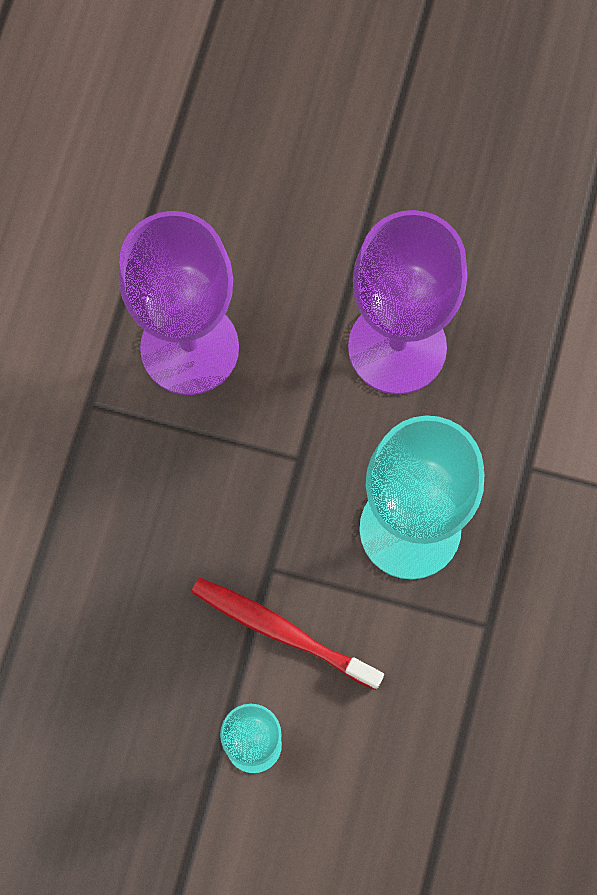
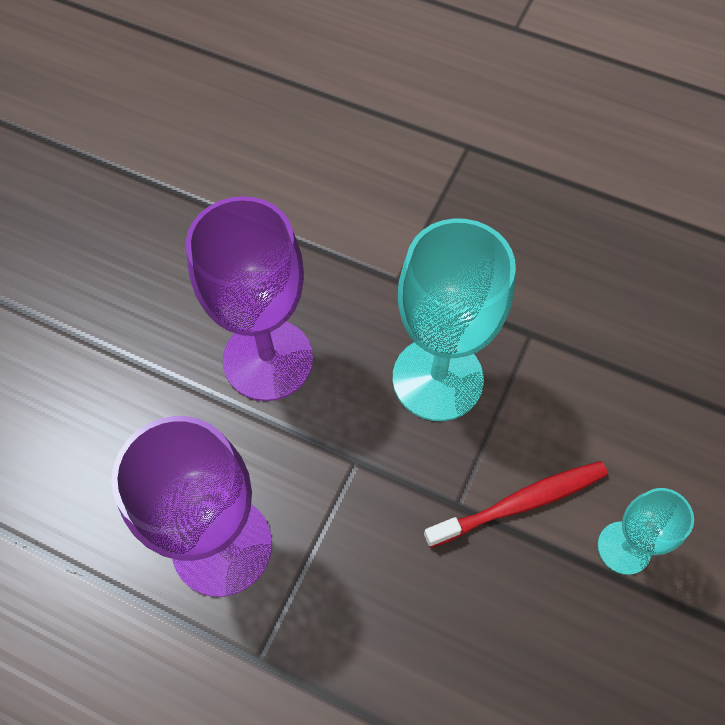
camera: 80 degrees left, 10 degrees down
red toothbrush [191,578,384,690] -> red toothbrush turned 150 degrees counterclockwise [424,461,608,548]

